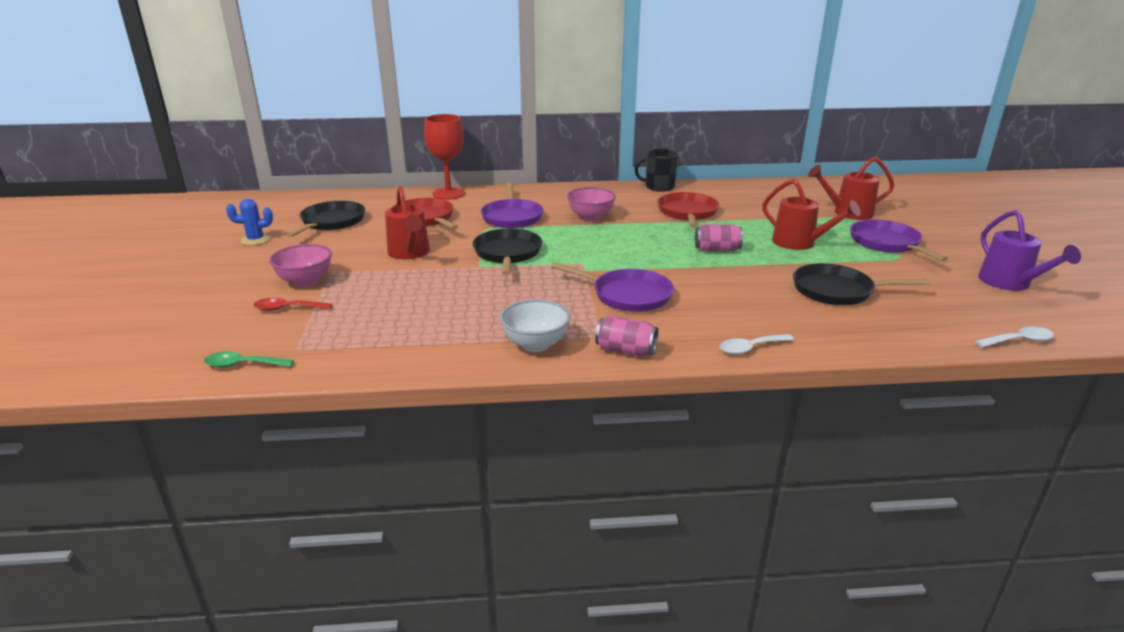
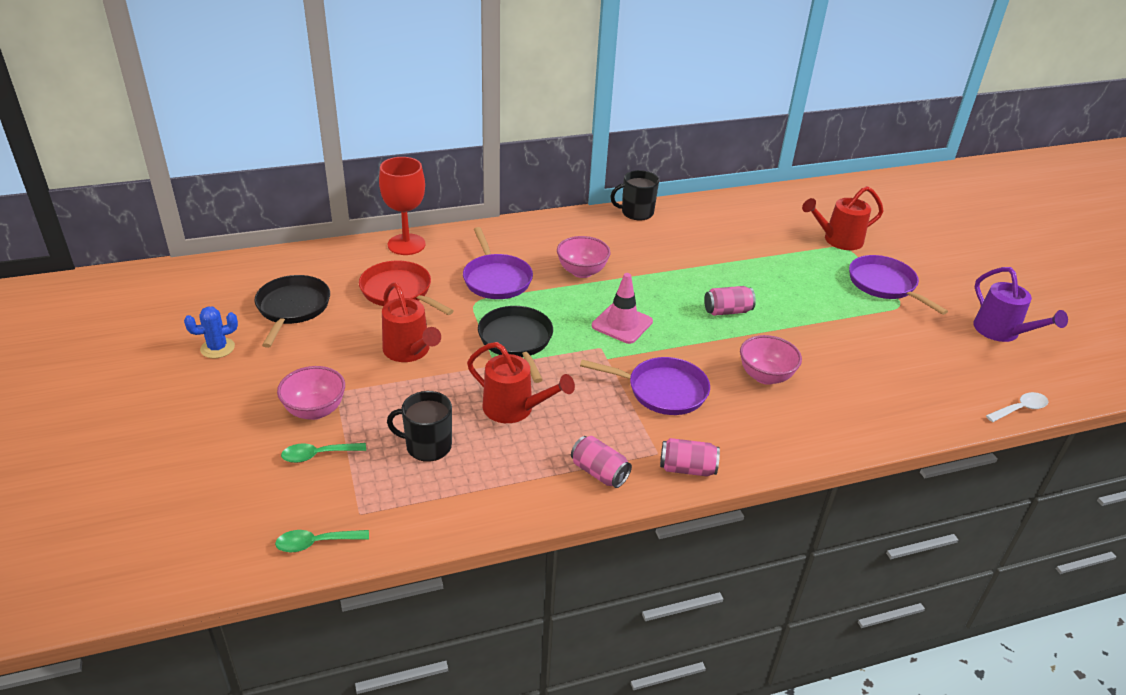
camera: 15 degrees left, 10 degrees up
red spoon [254,298,332,311] -> green spoon [281,443,366,463]
white bowl [500,299,570,352] -> pink can [571,436,632,488]
red pan [657,192,719,228] -> none
white spoon [720,334,794,355] -> none
red watering can [762,179,861,250] -> red watering can moved to [467,342,575,423]
black pan [793,263,930,305] -> none
none -> black mug [387,391,452,462]
none -> pink traffic cone [592,273,653,344]
none -> pink bowl [740,335,802,385]

